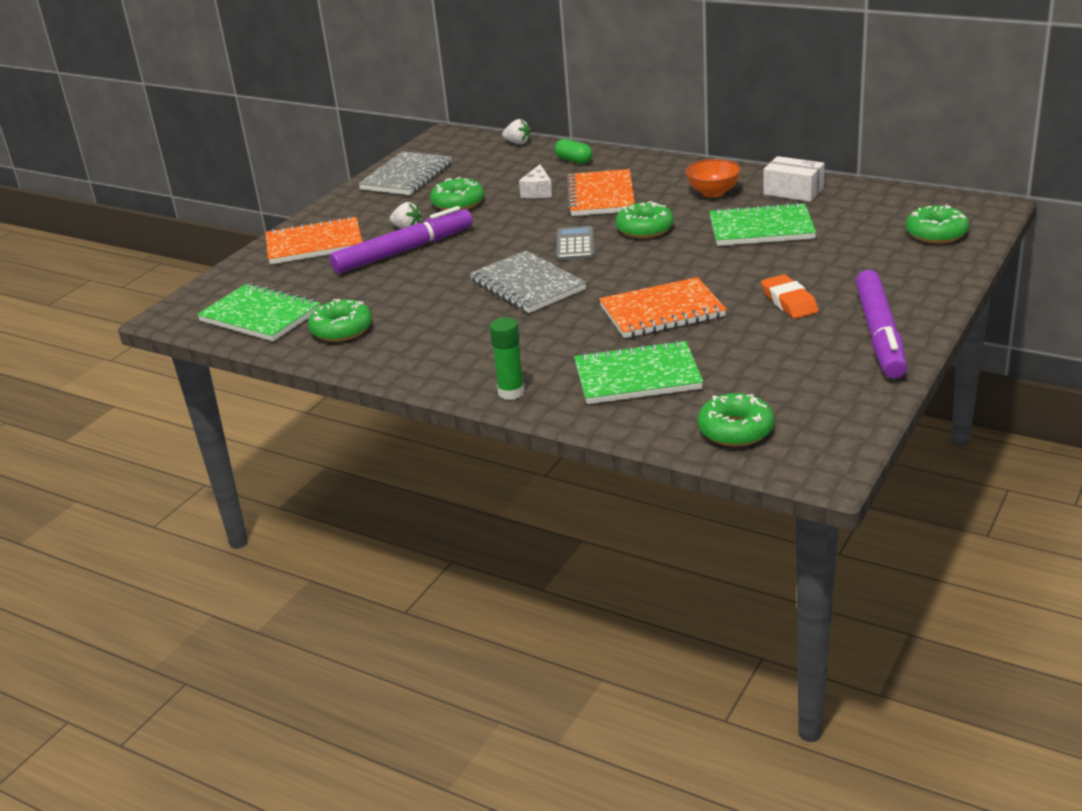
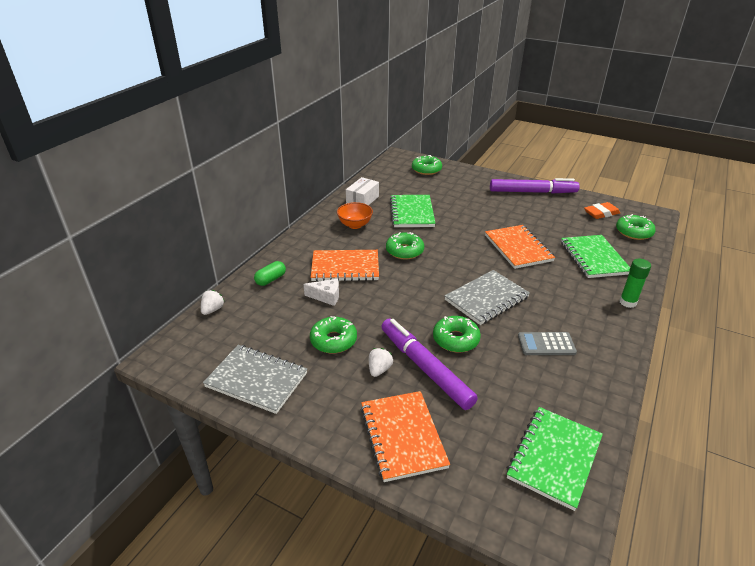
camera: 95 degrees left, 5 degrees up
green donut [308,299,372,342] -> green donut moved to [433,316,481,352]
grey calculator [556,226,594,260] -> grey calculator moved to [518,332,577,355]
orange eraser [761,274,819,319] -> orange eraser moved to [584,202,620,219]

